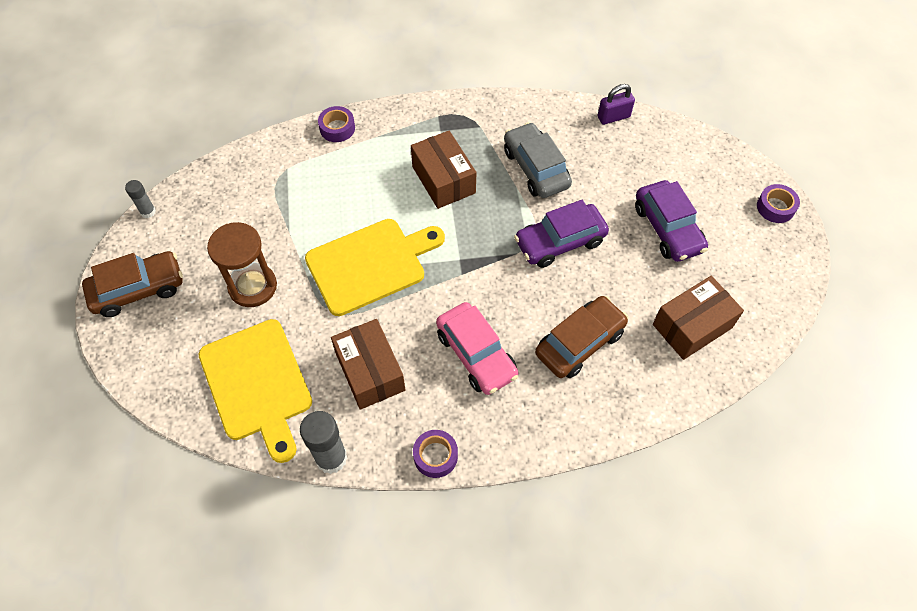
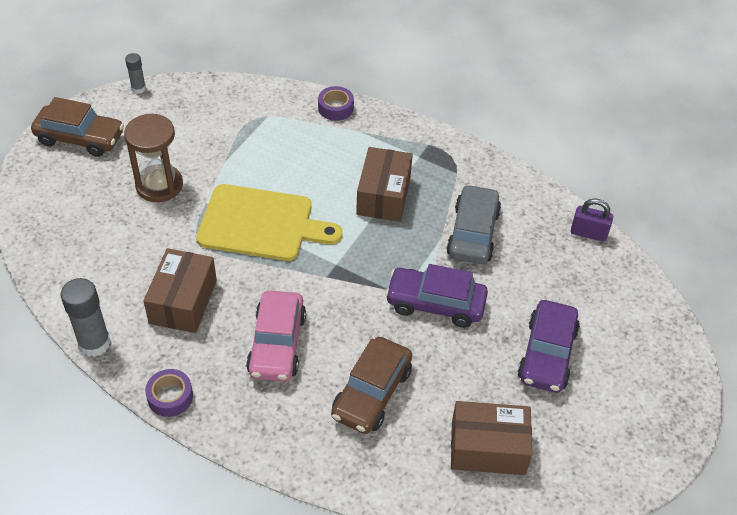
camera: 35 degrees right, 10 degrees down
yellow cutting board [199,319,312,463] -> none
brown car [535,296,628,378] -> brown car turned 120 degrees clockwise [331,337,412,434]
purple tape [757,184,800,223] -> none

